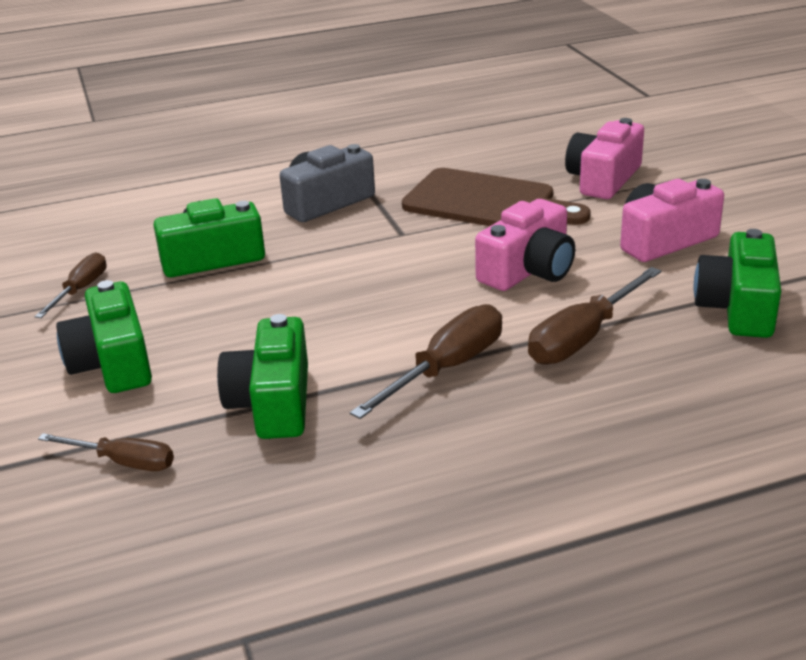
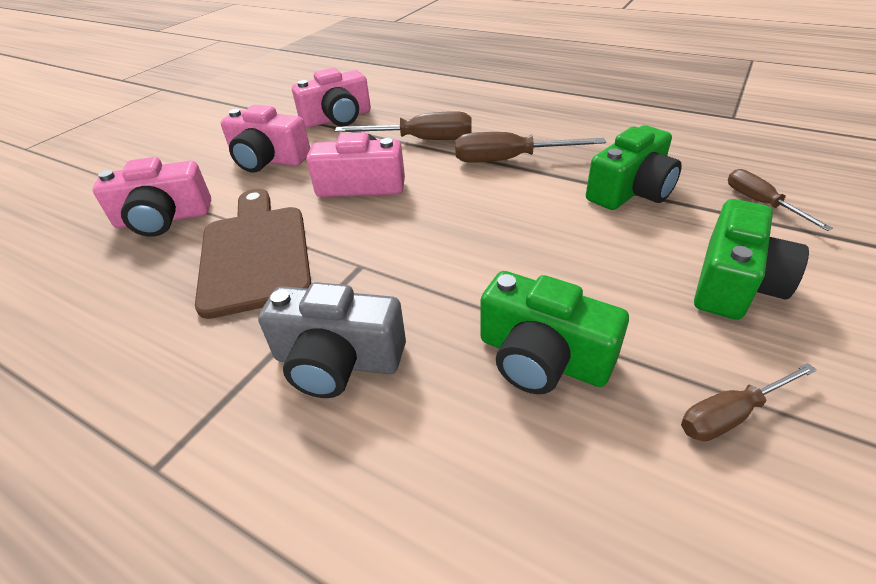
camera: 130 degrees left, 10 degrees up
green camera [694,229,781,338] -> pink camera [292,68,371,128]

